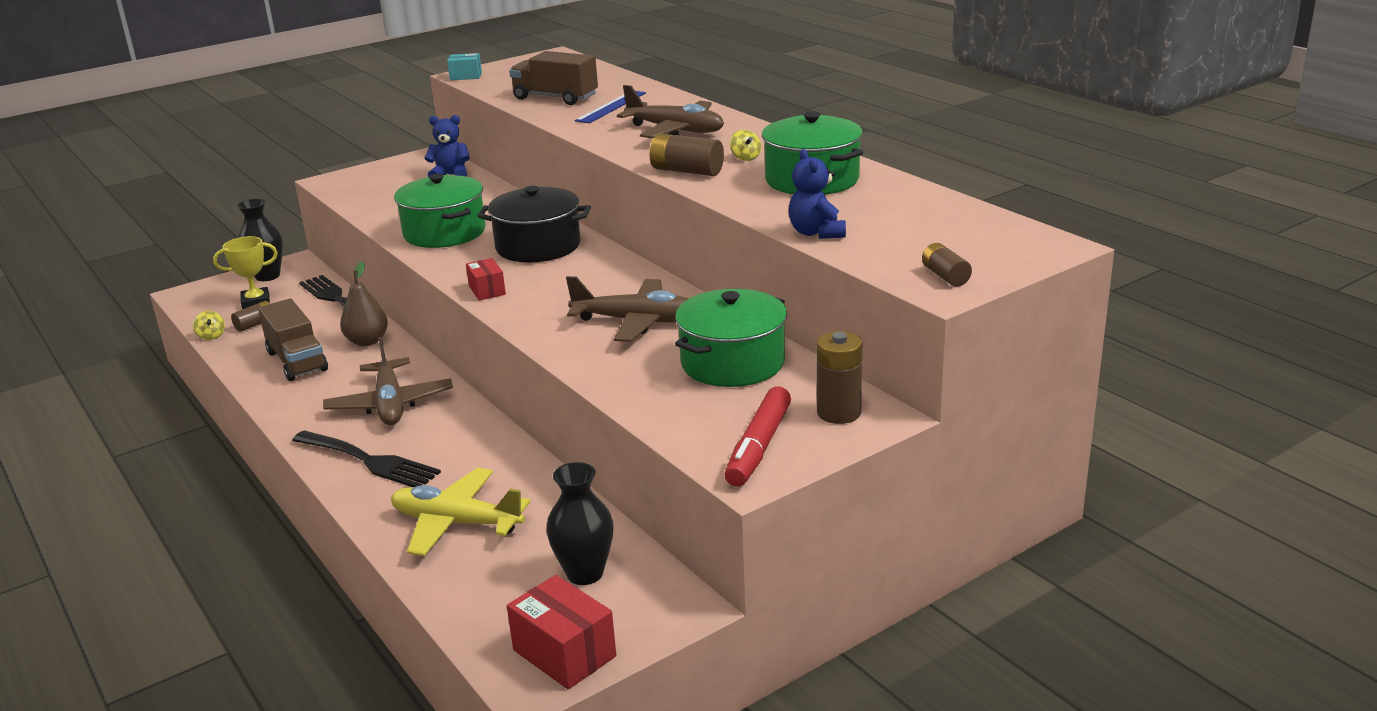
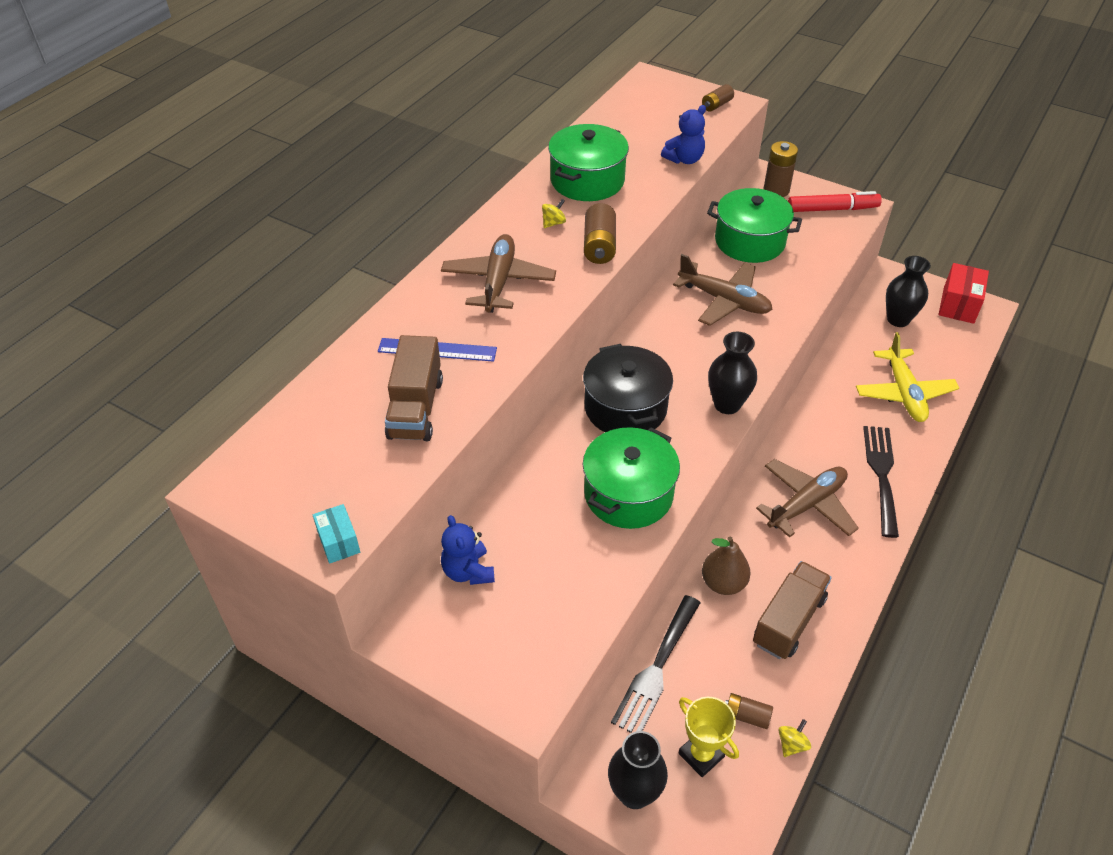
camera: 115 degrees left, 20 degrees up
red box [466,258,506,300] -> black vase [708,332,757,414]
brown plane [566,276,689,342] -> brown plane turned 135 degrees clockwise [673,254,772,326]

